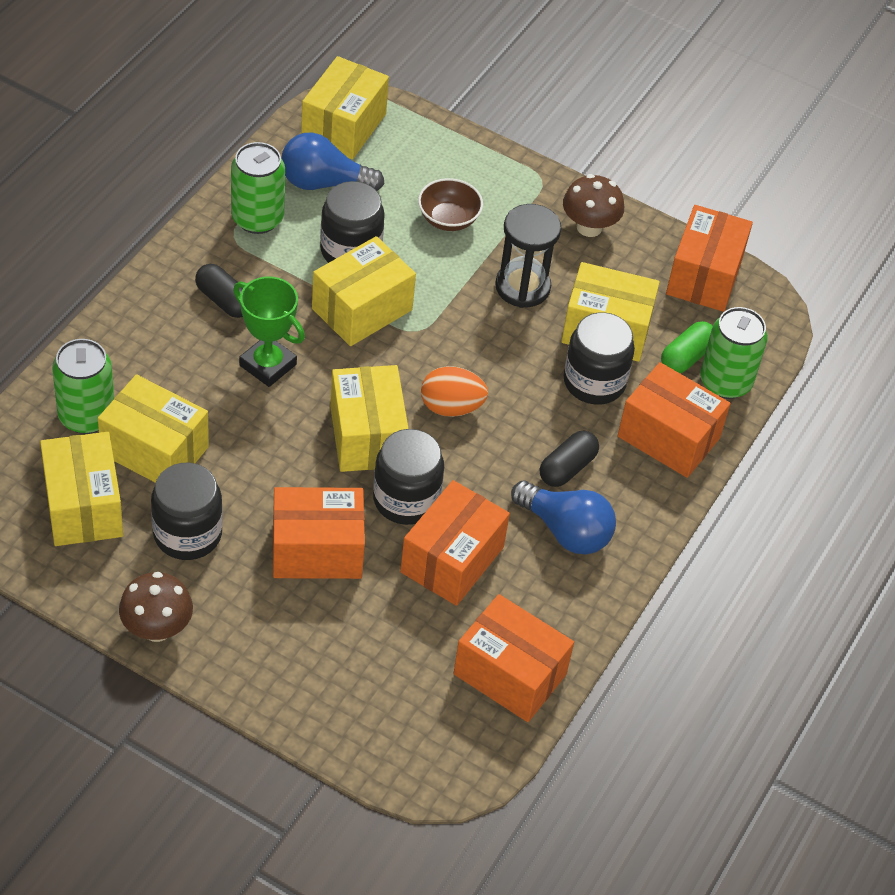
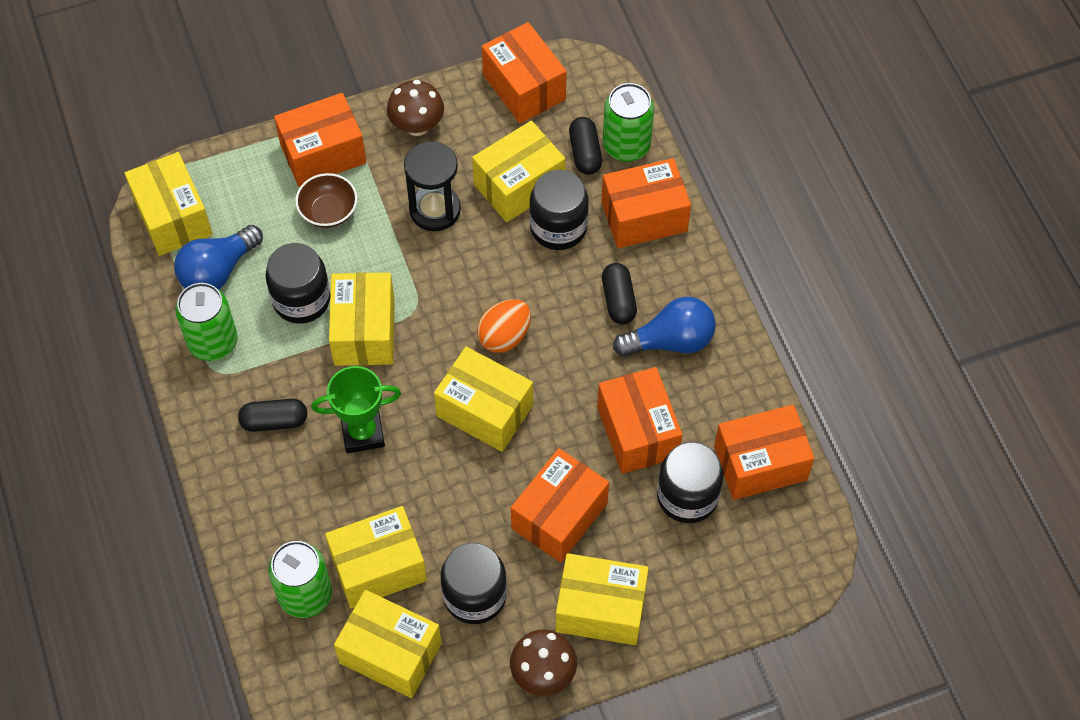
camera: 45 degrees left, 10 degrees up
black jar [373,429,444,525] -> black jar moved to [657,442,723,523]
green capsule [661,321,713,373] -> black capsule [569,117,602,175]
none -> orange box [274,93,366,187]
none -> yellow box [556,553,649,645]

